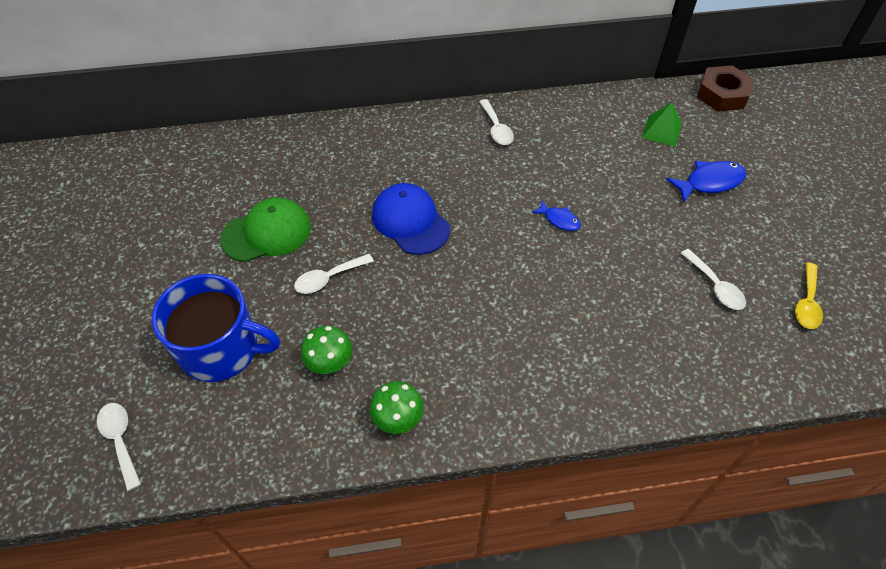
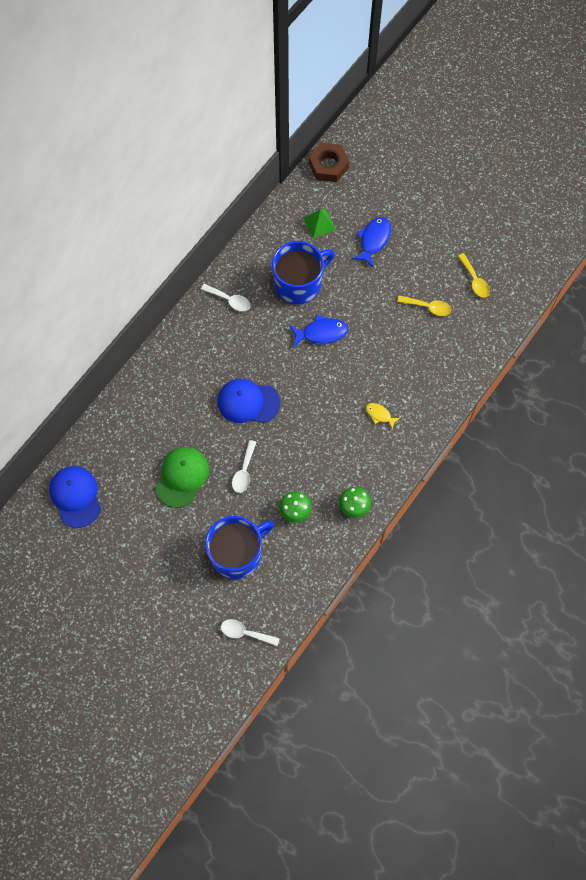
camera: 45 degrees left, 15 degrees up
blue fish [532,200,581,231] -> blue fish [289,315,348,347], size x1.67
white spoon [681,249,746,310] -> yellow spoon [397,296,451,316]
none -> blue cap [49,466,101,528]
none -> blue mug [272,241,335,304]
none -> yellow fish [366,403,400,430]

